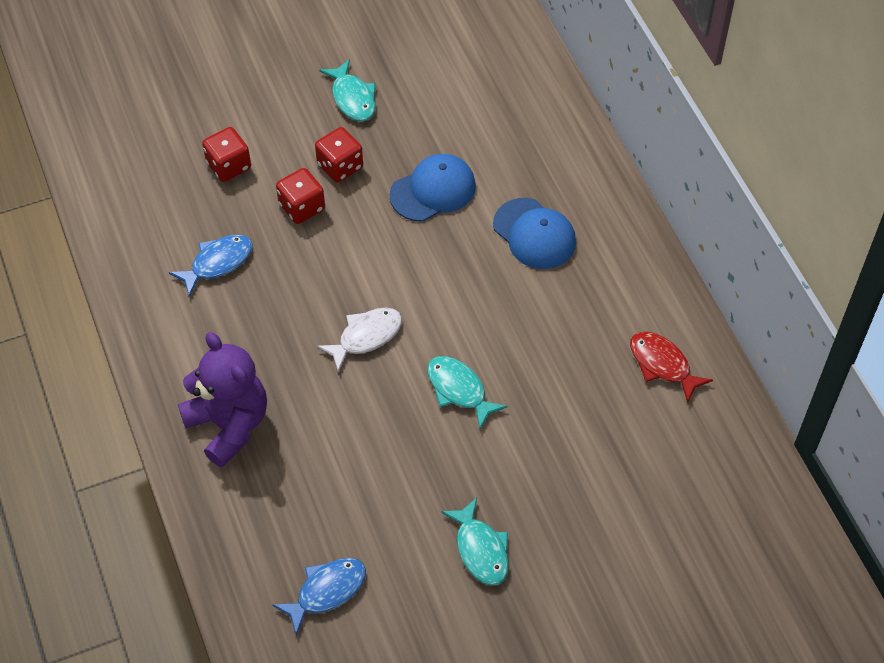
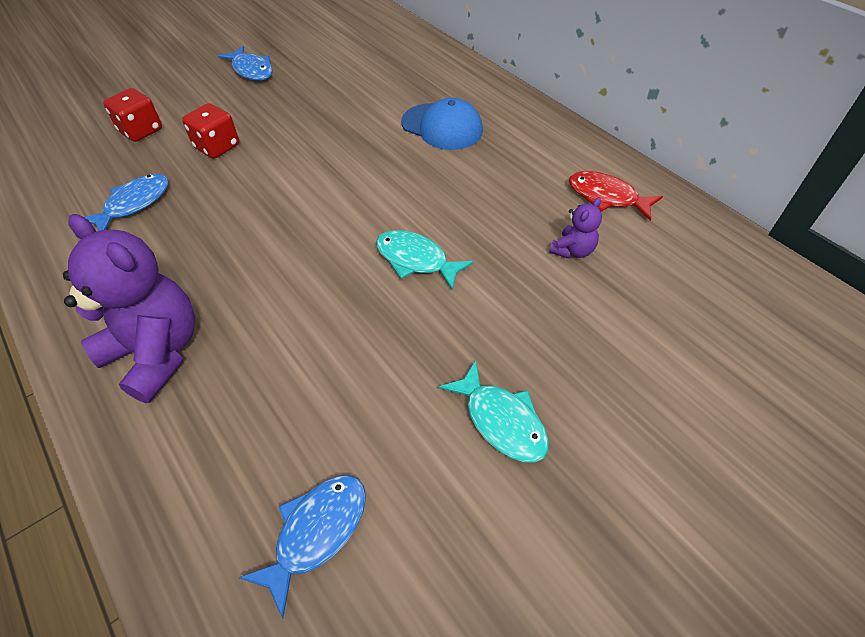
camera: 15 degrees left, 5 degrees down
red dice [315,127,363,182] -> none
white fish [317,308,402,372] -> none
turquoise fish [319,59,376,122] -> blue fish [218,46,273,81]
blue cap [389,154,476,222] -> none
none -> purple teddy bear [549,197,602,258]

